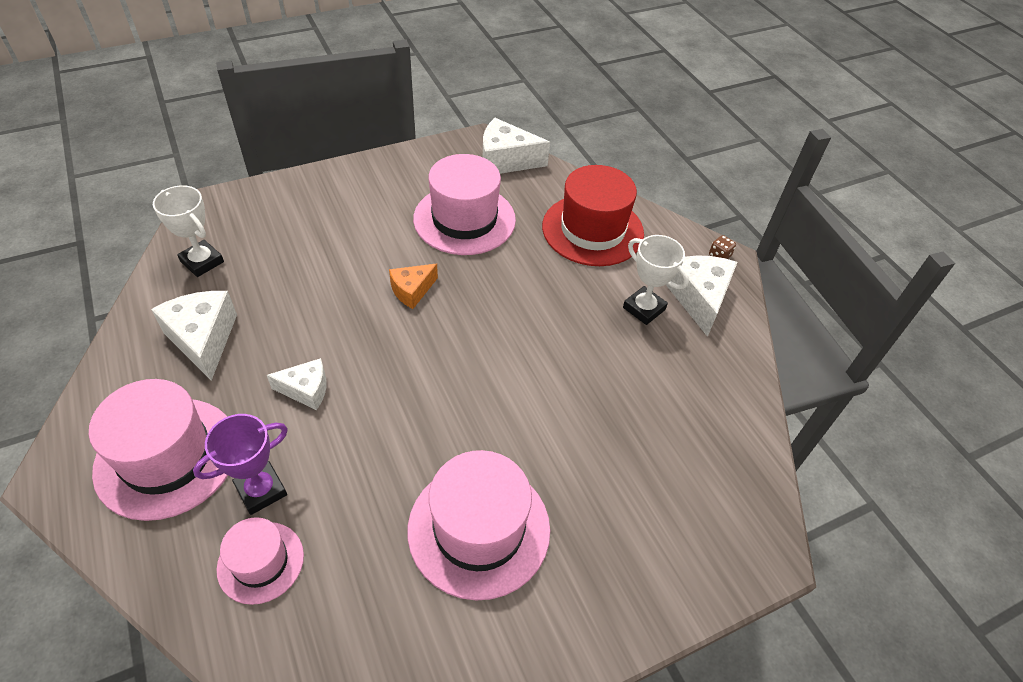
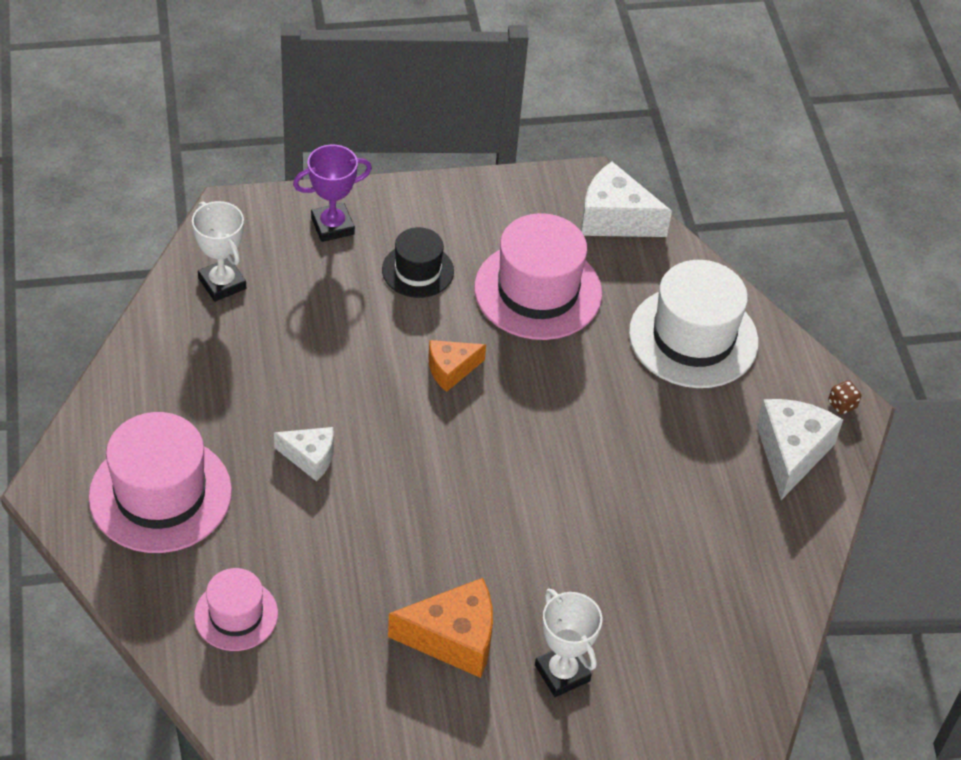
camera: 15 degrees right, 0 degrees up
white cheese [151,291,237,381] -> none
purple trophy [193,414,288,515] -> purple trophy moved to [293,145,372,242]
pink hat [408,450,550,600] -> orange cheese [388,578,493,678]
red hat [542,165,644,266] -> white hat [629,260,759,388]
white trophy [623,235,689,325] -> white trophy moved to [535,589,602,697]
none -> black hat [382,227,454,298]

